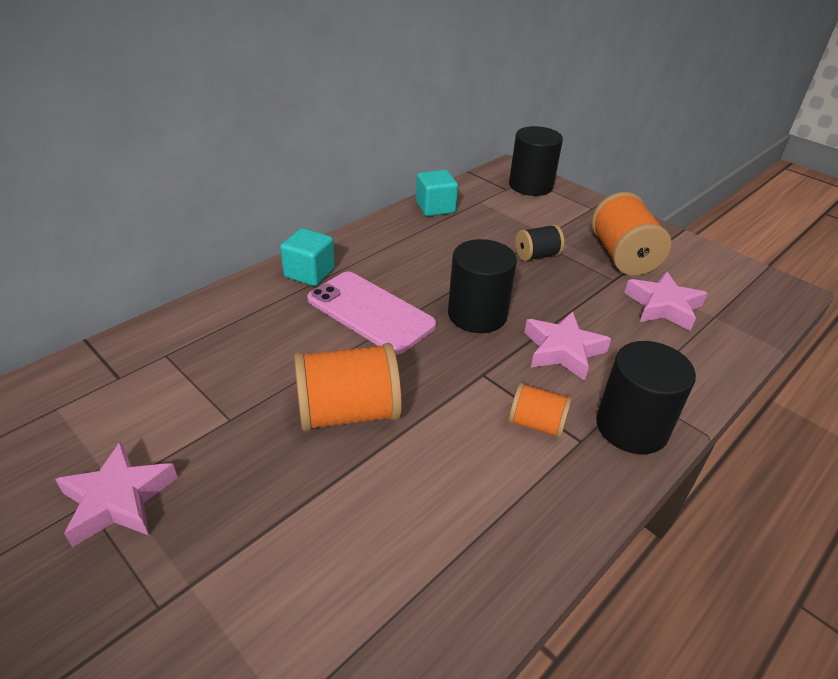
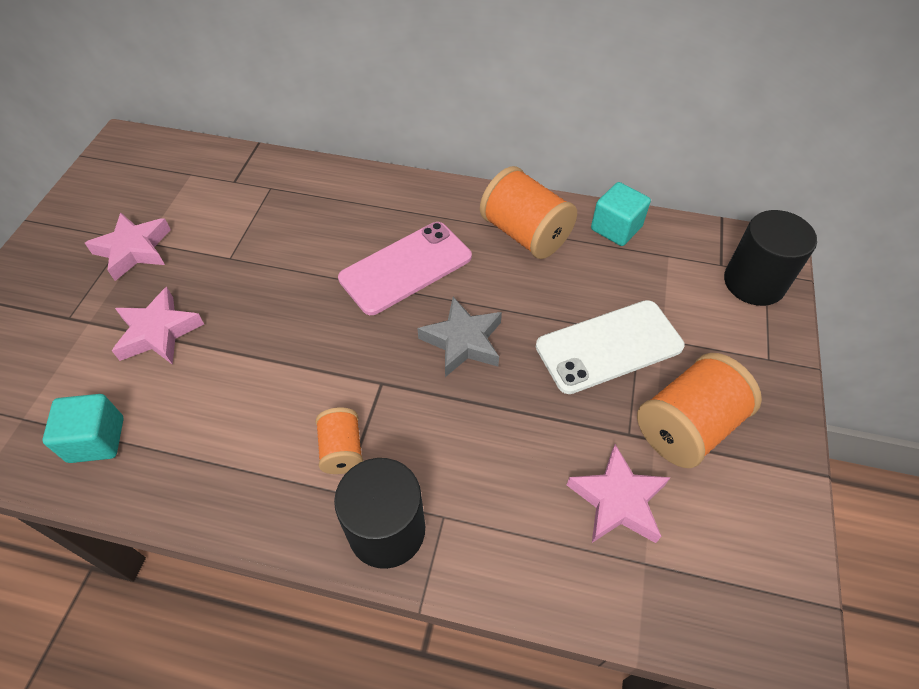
camera: 60 degrees right, 15 degrees up
turquoise cube [280,228,335,286] -> turquoise cube moved to [43,394,124,463]
orange spool [294,343,402,432] -> orange spool moved to [480,166,577,259]
pink phone [307,272,437,355] -> pink phone turned 45 degrees clockwise [338,222,472,315]
black cylinder [448,239,517,333] -> grey star [417,297,502,377]
black spool [515,224,564,261] -> white phone [536,300,685,394]
pink star [524,311,611,381] -> pink star moved to [112,287,204,365]

